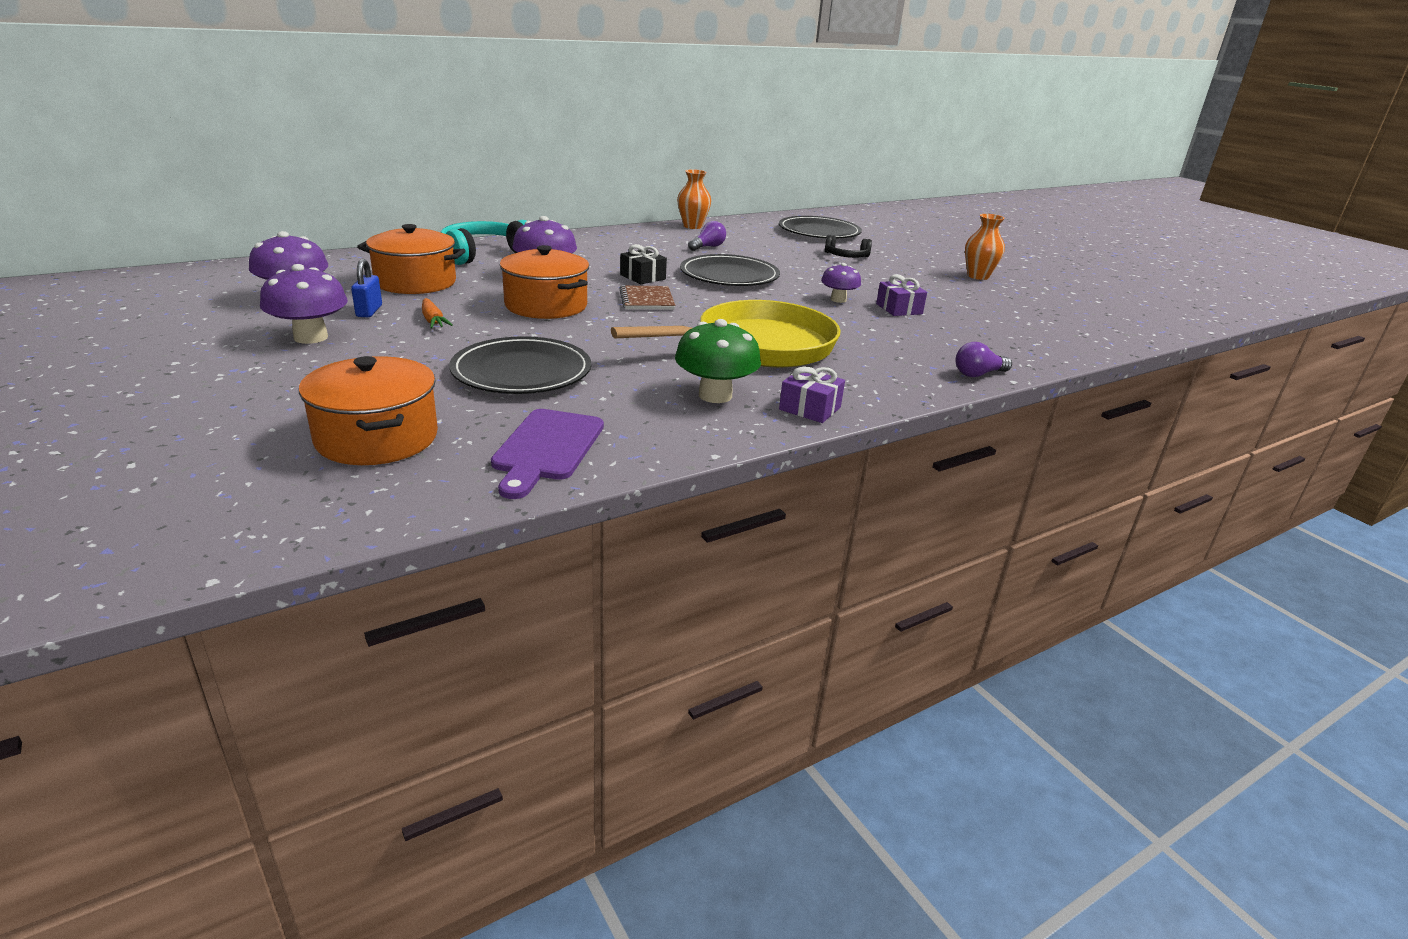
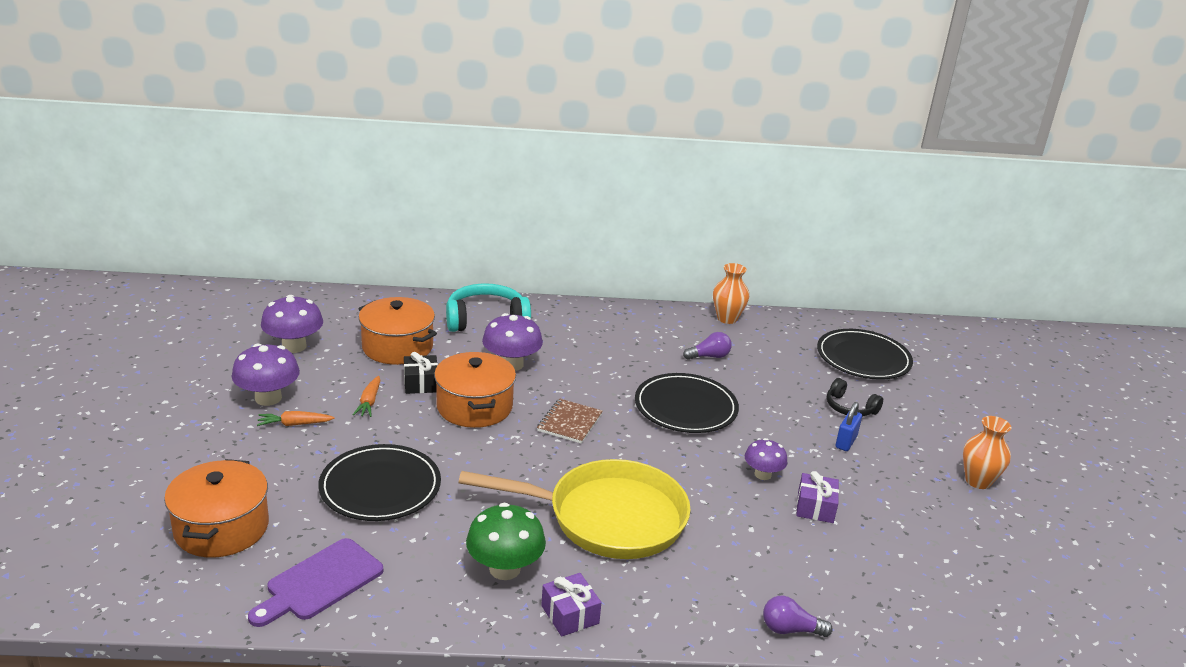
camera: 30 degrees right, 0 degrees up
blue padlock [351,259,382,317] -> blue padlock moved to [835,402,862,451]
black gift [620,244,667,284] -> black gift moved to [404,352,438,394]
none -> orange carrot [257,411,335,426]

